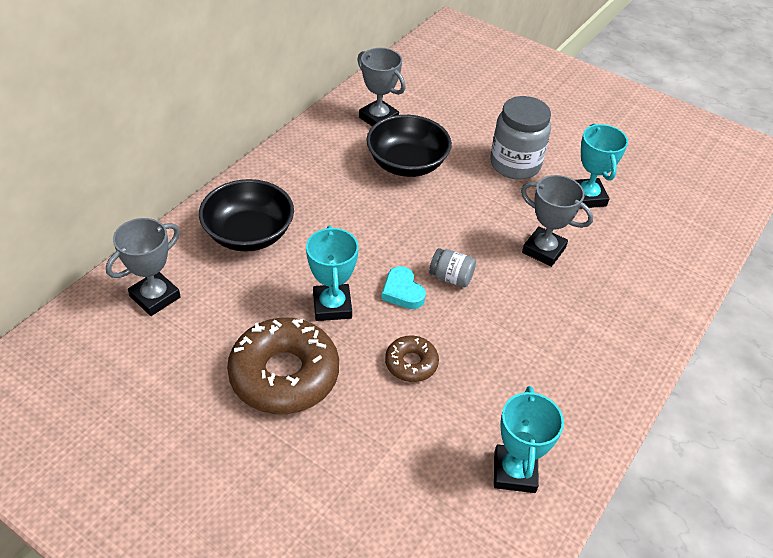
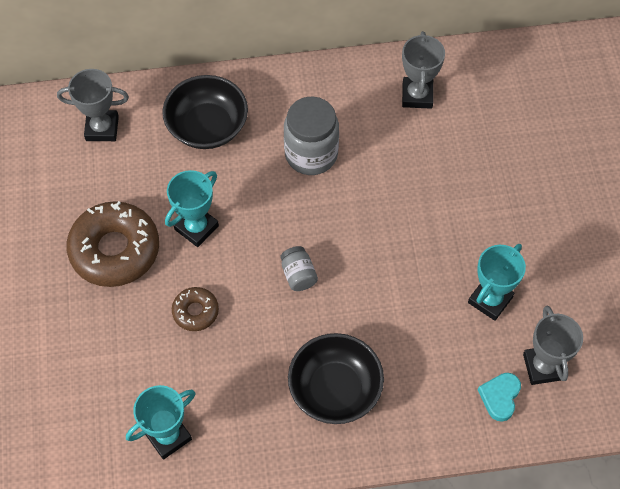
camera: 50 degrees right, 15 degrees up
black bowl [366,115,452,177] -> black bowl moved to [288,333,384,424]
turquoise heart [381,266,426,309] -> turquoise heart moved to [478,373,521,422]
grey jar [490,96,551,180] -> grey jar moved to [284,97,339,175]
grey trophy [521,175,593,267] -> grey trophy moved to [523,305,583,385]

